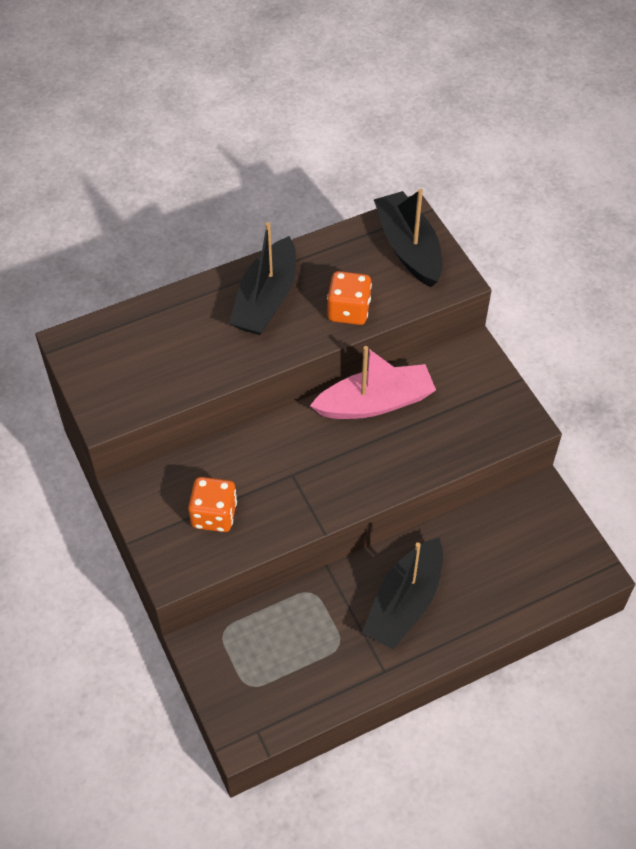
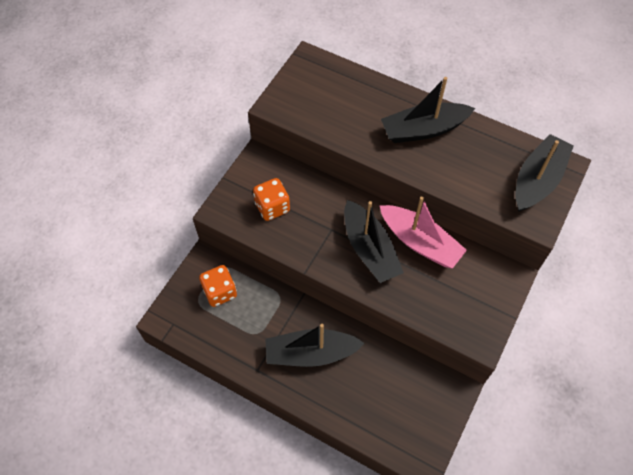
camera: 55 degrees right, 5 degrees up
orange dice [327,271,372,325] -> orange dice moved to [199,265,237,307]
none -> black boat [344,200,404,283]

